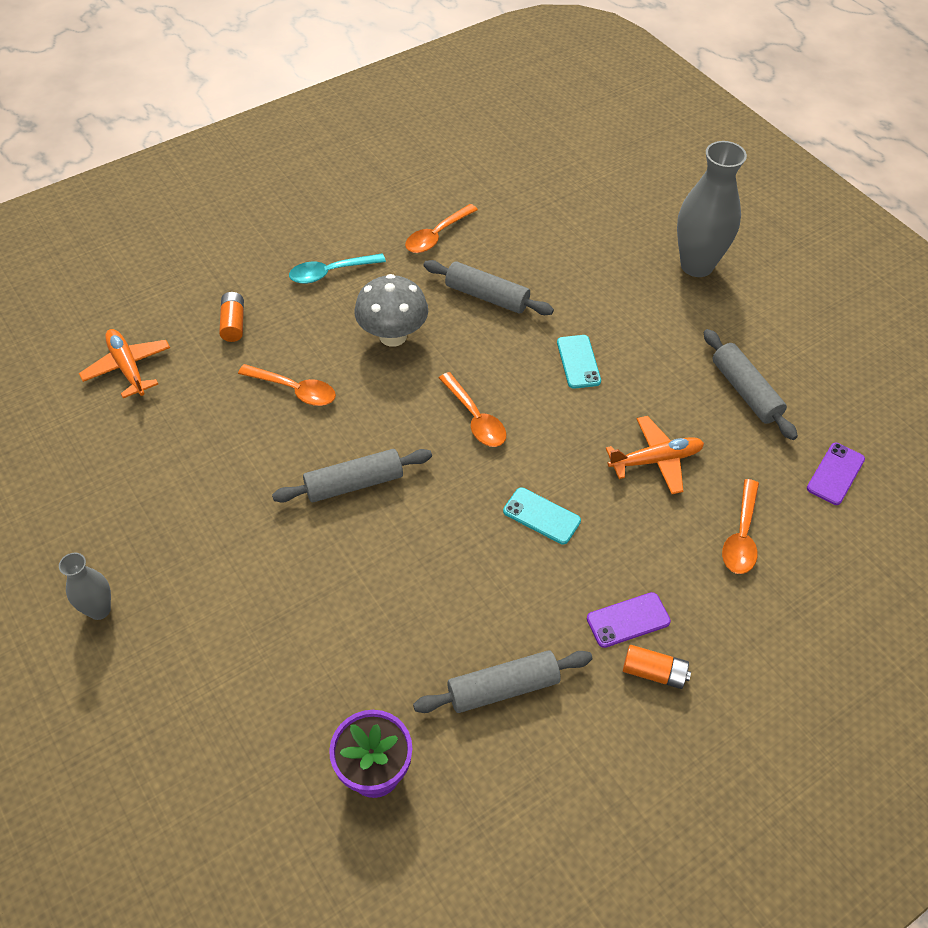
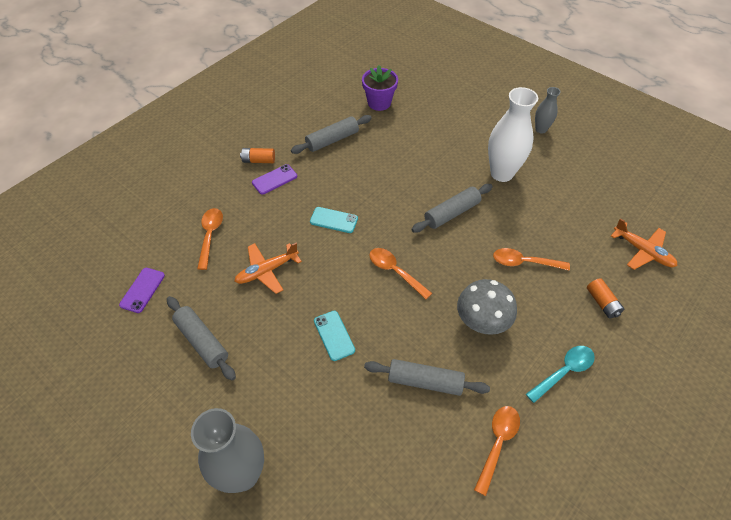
camera: 165 degrees right, 0 degrees up
none -> white vase [488,87,538,182]

